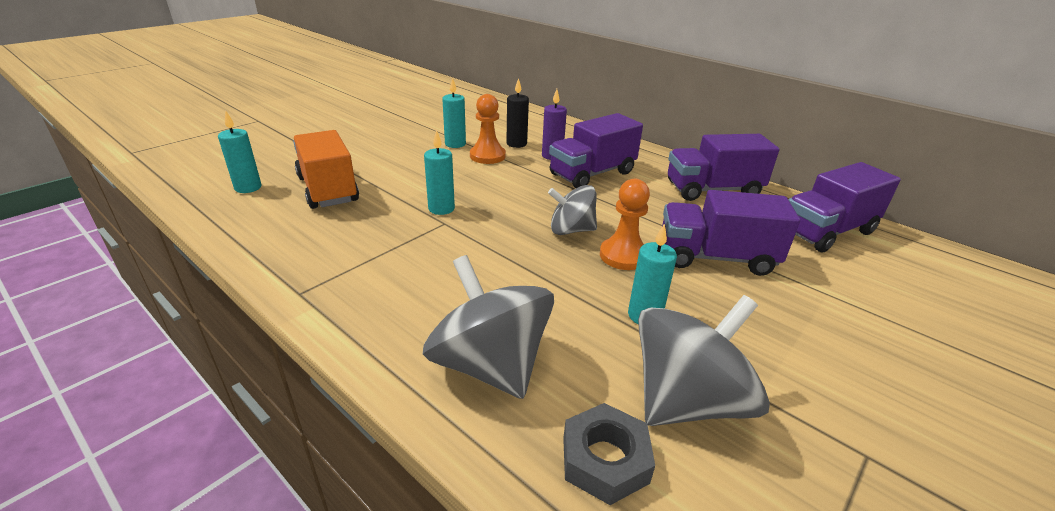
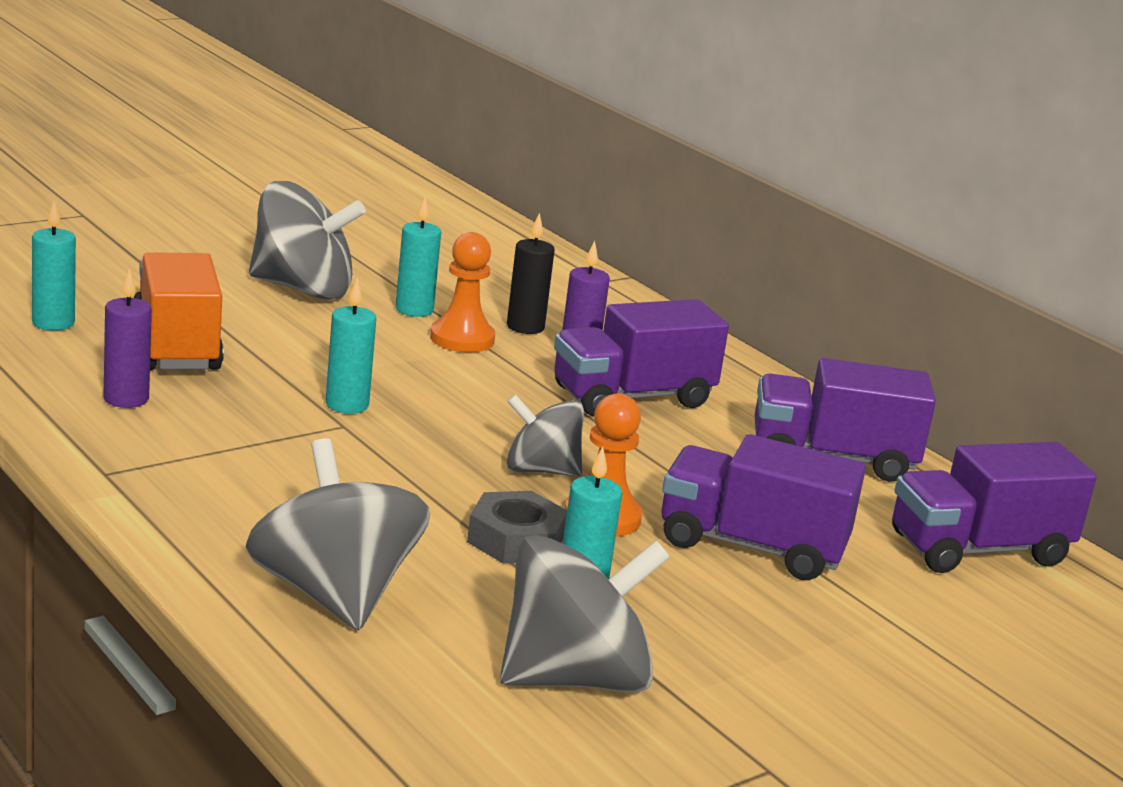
camera: 10 degrees right, 10 degrees down
grey nut [563,403,655,505] -> grey nut moved to [467,491,567,563]
none -> purple candle [104,268,152,408]
none -> grey spinning top [249,181,366,300]

